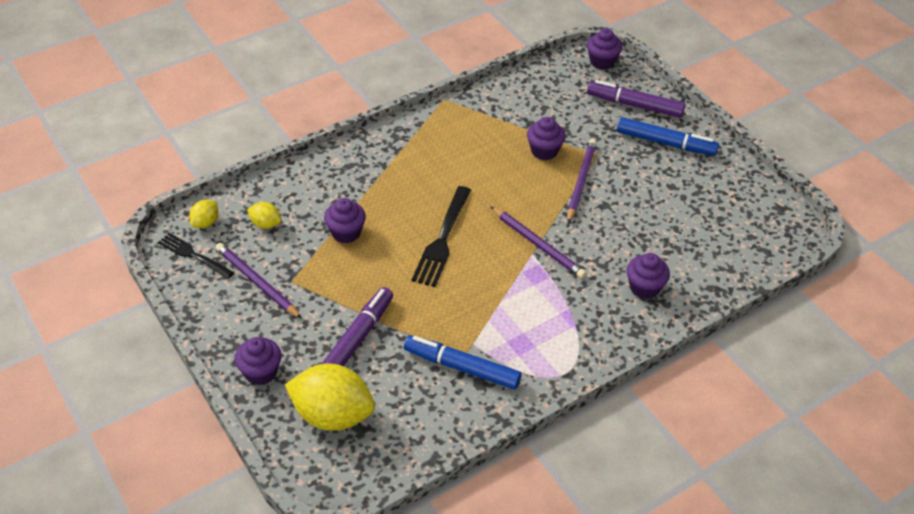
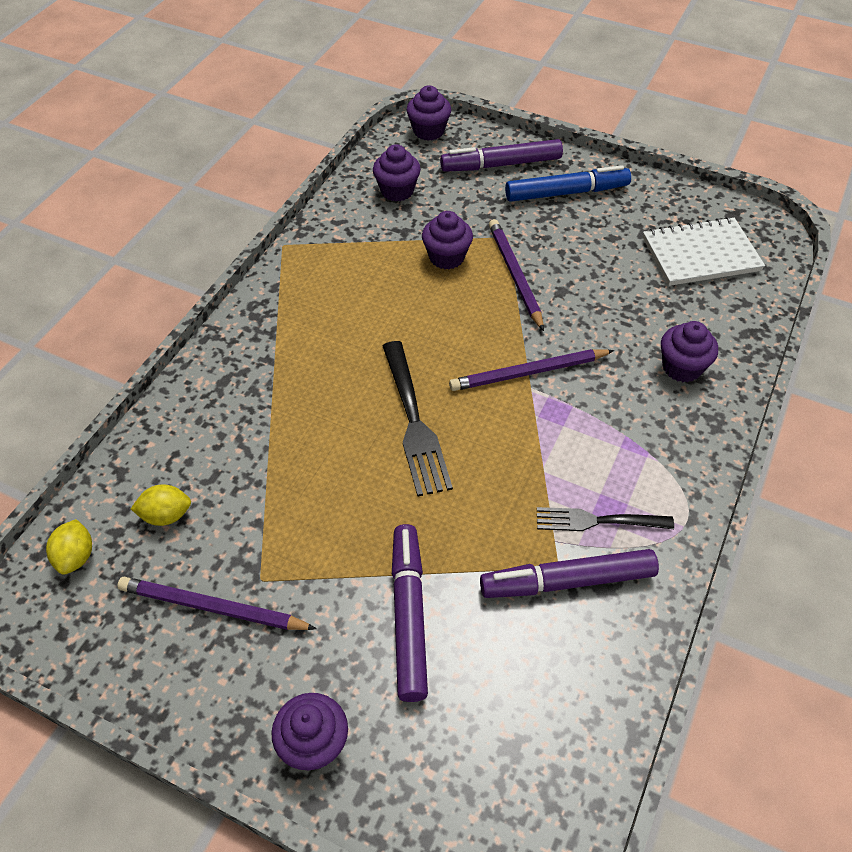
camera: 30 degrees left, 5 degrees up
black fork [158,233,234,279] -> black fork moved to [537,507,674,531]
yellow lemon [285,364,375,431] -> none
purple cupcake [324,198,366,243] -> purple cupcake moved to [373,144,421,201]
blue marker [404,335,521,390] -> purple marker [480,549,659,598]
purple pencil [490,206,586,278] -> purple pencil turned 150 degrees clockwise [449,349,614,391]
none -> white notebook [643,217,765,286]

